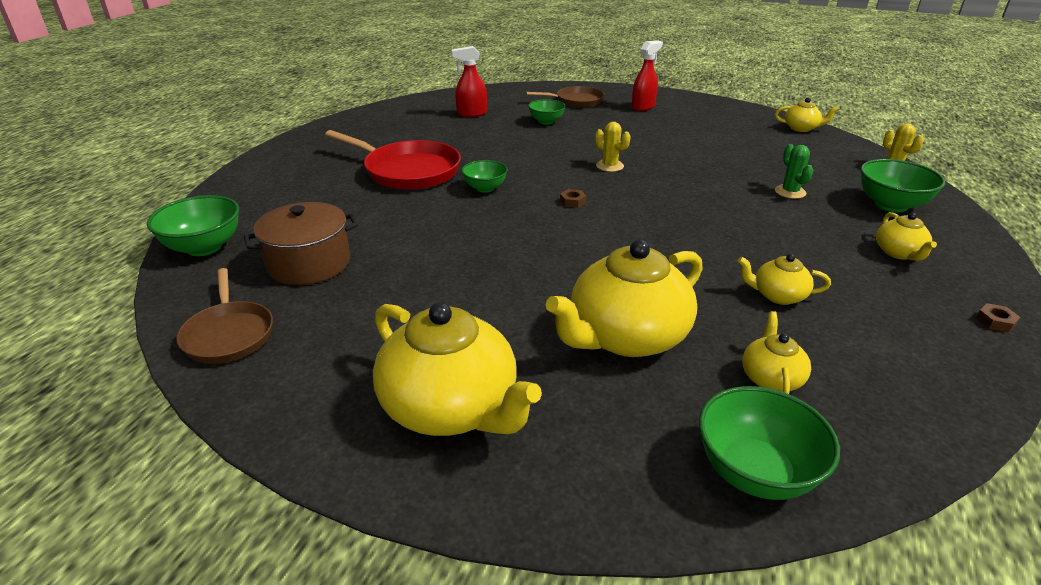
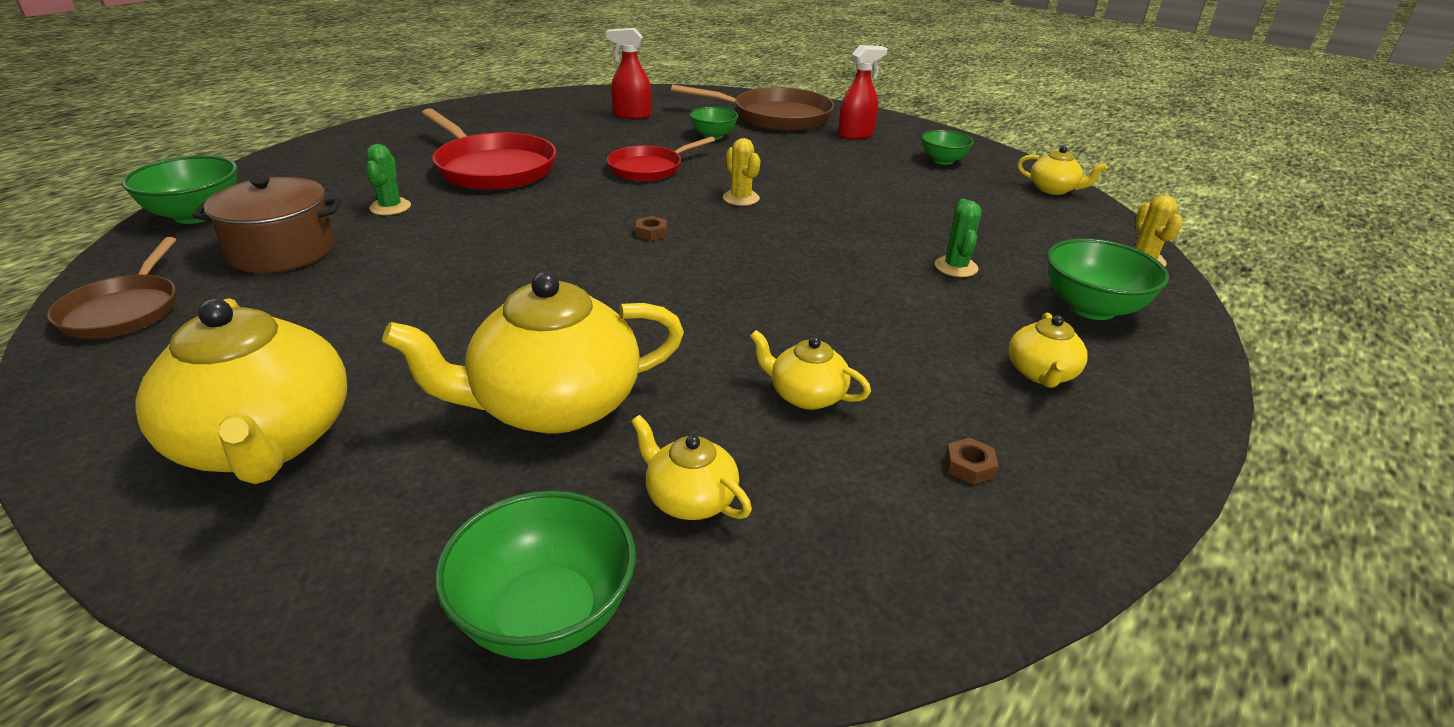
camera: 15 degrees right, 0 degrees up
green bowl [461,160,508,193] -> green bowl moved to [922,130,974,165]
brown pan [526,86,604,108] -> brown pan [671,85,835,131], size x1.58
yellow teapot [742,311,811,394] -> yellow teapot turned 75 degrees counterclockwise [631,415,752,520]
brown nut [976,303,1020,333] -> brown nut moved to [945,438,999,485]
none -> green cactus [366,144,411,215]
none -> red pan [607,136,715,181]

